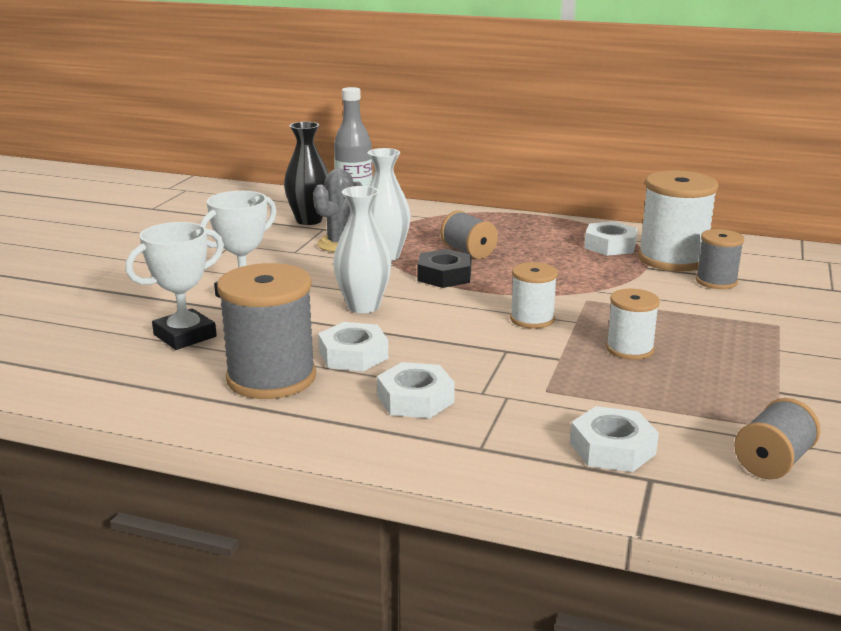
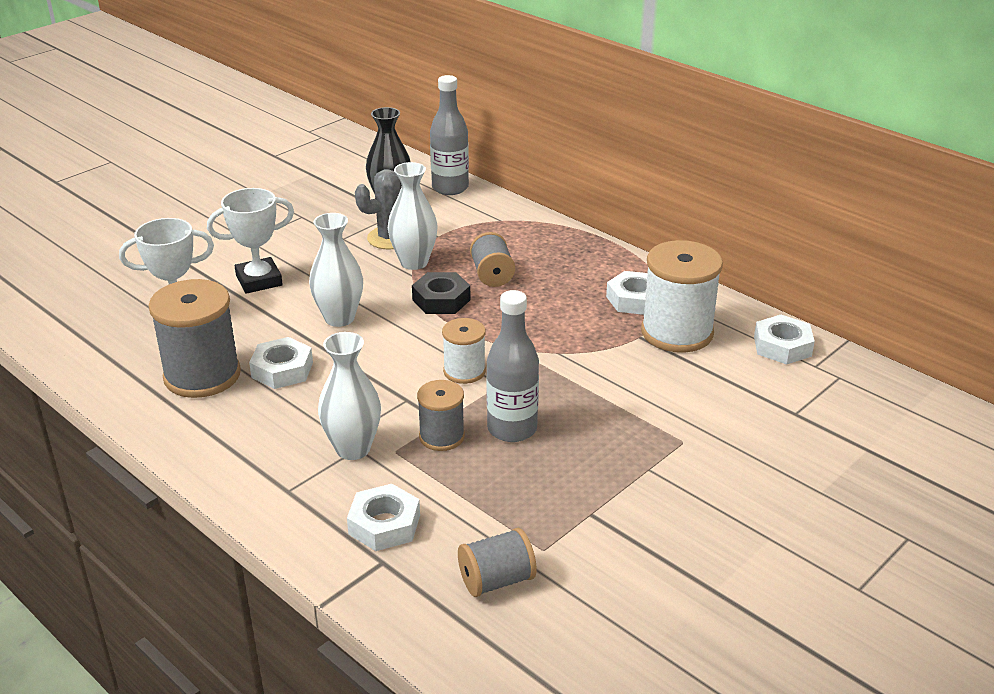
camera: 25 degrees right, 10 degrees up
white nut [377,362,455,418] -> white nut moved to [754,315,815,365]
white spool [606,289,660,360] -> grey bottle [486,290,539,442]
grey spool [696,229,744,289] -> grey spool moved to [417,380,465,451]
none -> white vase [318,332,381,460]

